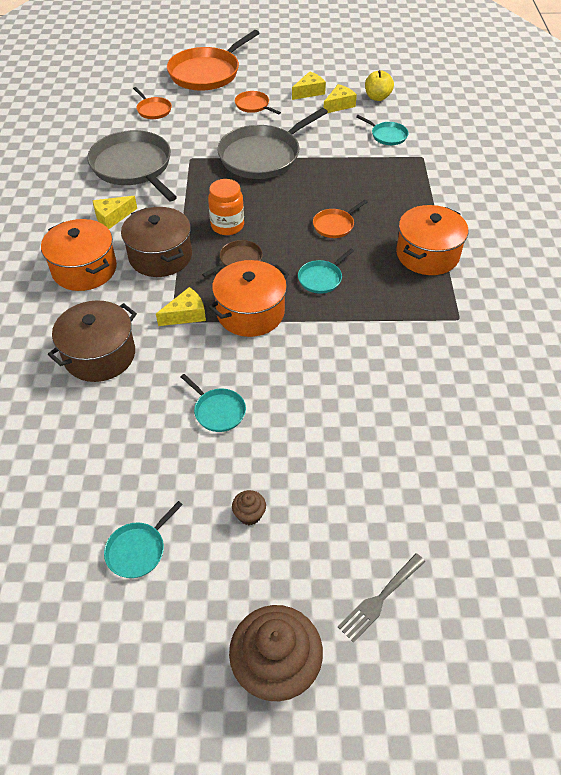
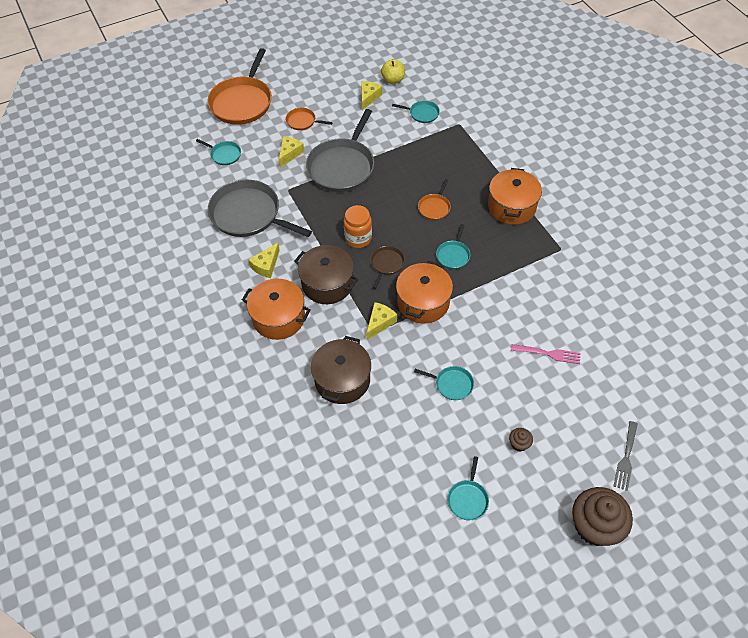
camera: 25 degrees left, 5 degrees up
orange pan [133,87,172,119] -> turquoise pan [196,139,241,165]
yellow cheese [292,71,326,100] -> yellow cheese moved to [279,136,304,168]
none -> pink fork [511,344,581,364]

